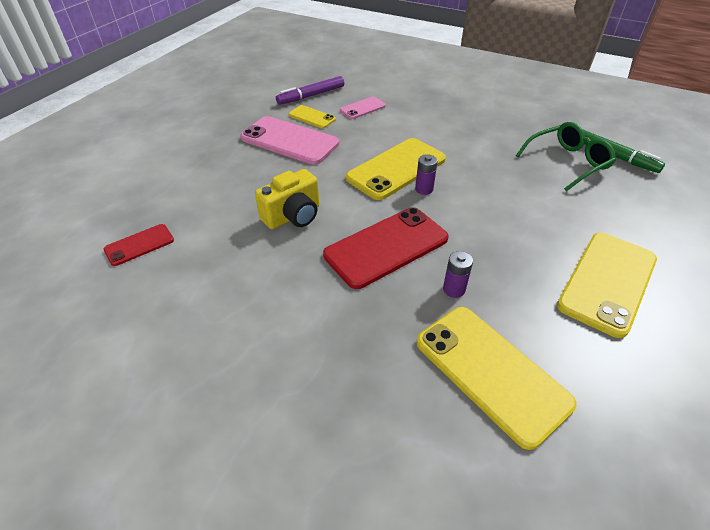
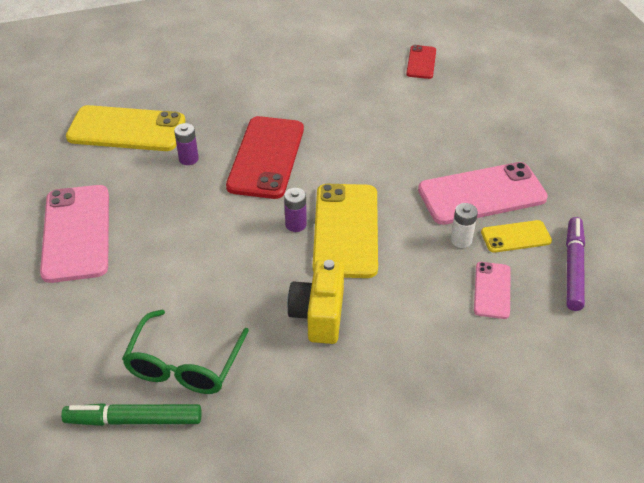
camera: 135 degrees right, 0 degrees up
yellow camera [255,169,319,229] -> yellow camera moved to [287,260,344,344]
yellow phone [557,233,657,338] -> pink phone [40,185,109,283]
none -> white battery [451,203,478,248]

